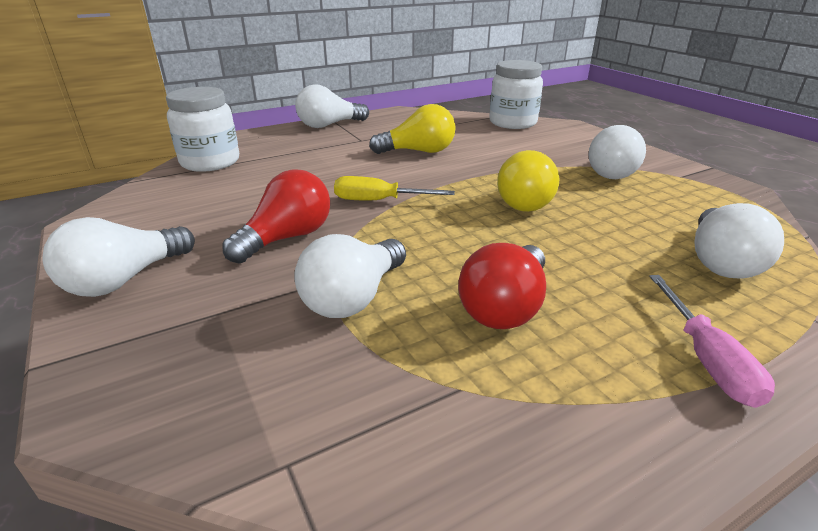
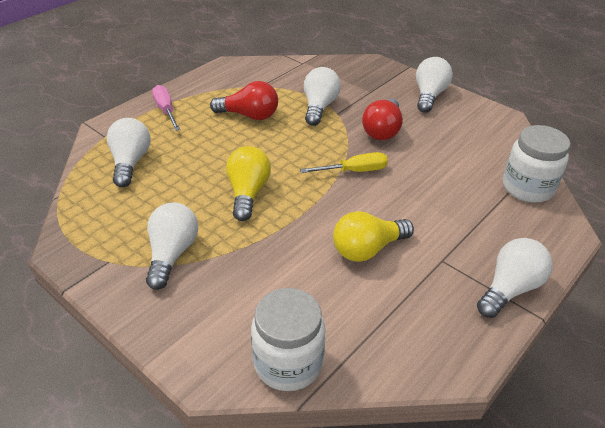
camera: 160 degrees right, 10 degrees up
red light bulb [458,243,546,329] -> red light bulb turned 90 degrees clockwise [210,81,278,120]

